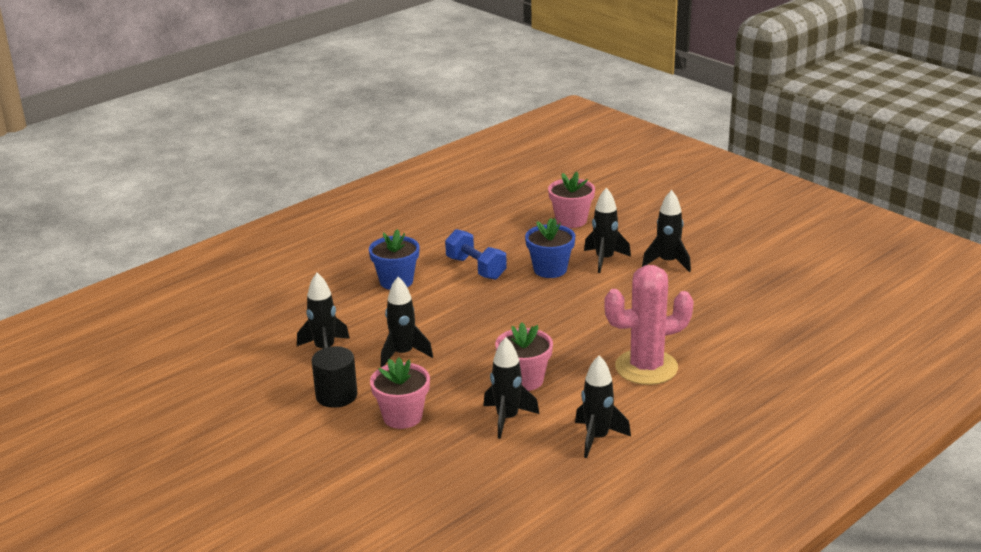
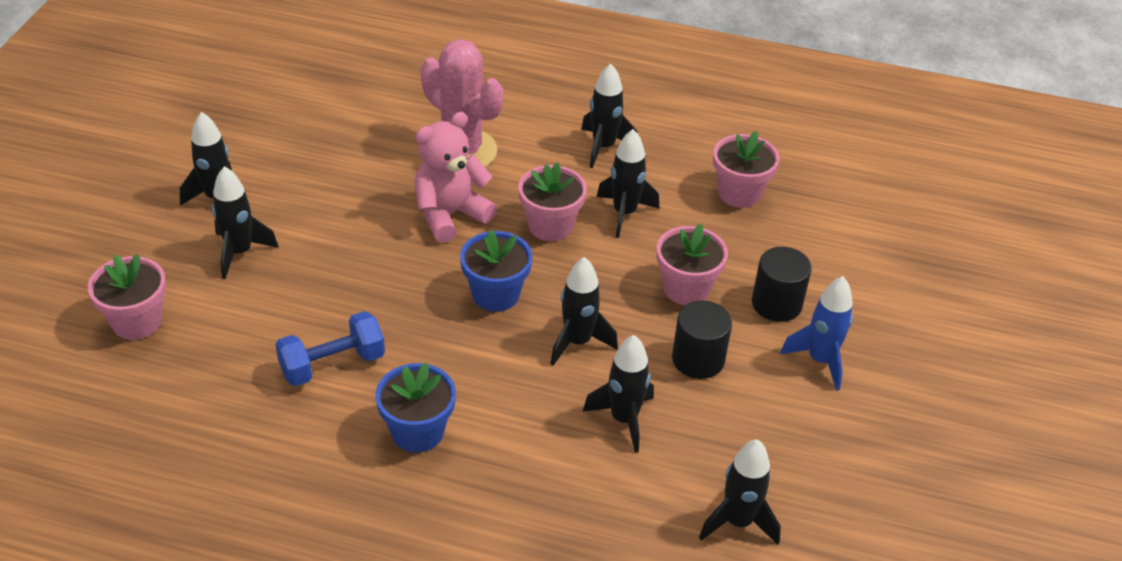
camera: 125 degrees left, 15 degrees up
blue dumbbell [445,229,507,280] -> blue dumbbell turned 45 degrees clockwise [275,311,385,386]
blue flower pot [525,218,575,278] -> blue flower pot moved to [460,230,532,312]
none -> pink teddy bear [414,112,497,243]
none -> black rocket [699,439,781,544]
none -> pink flower pot [713,131,780,208]
none -> black cylinder [752,247,812,322]
none -> blue rocket [780,276,853,391]

